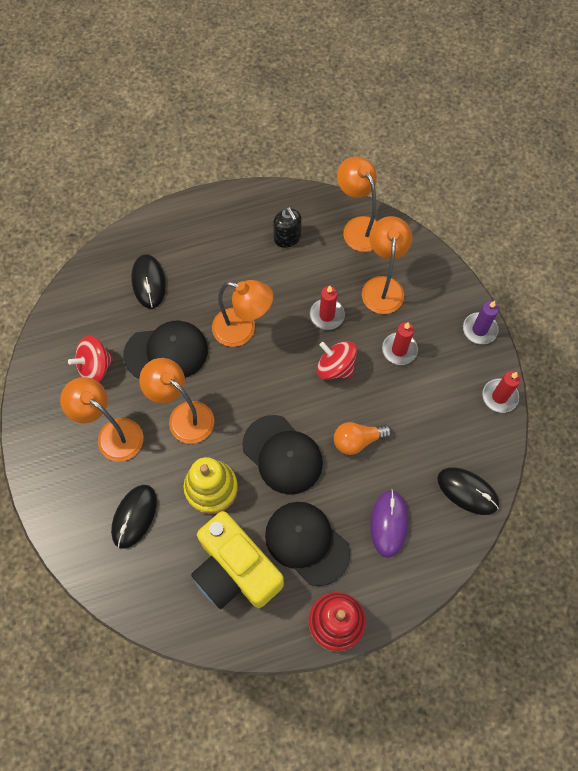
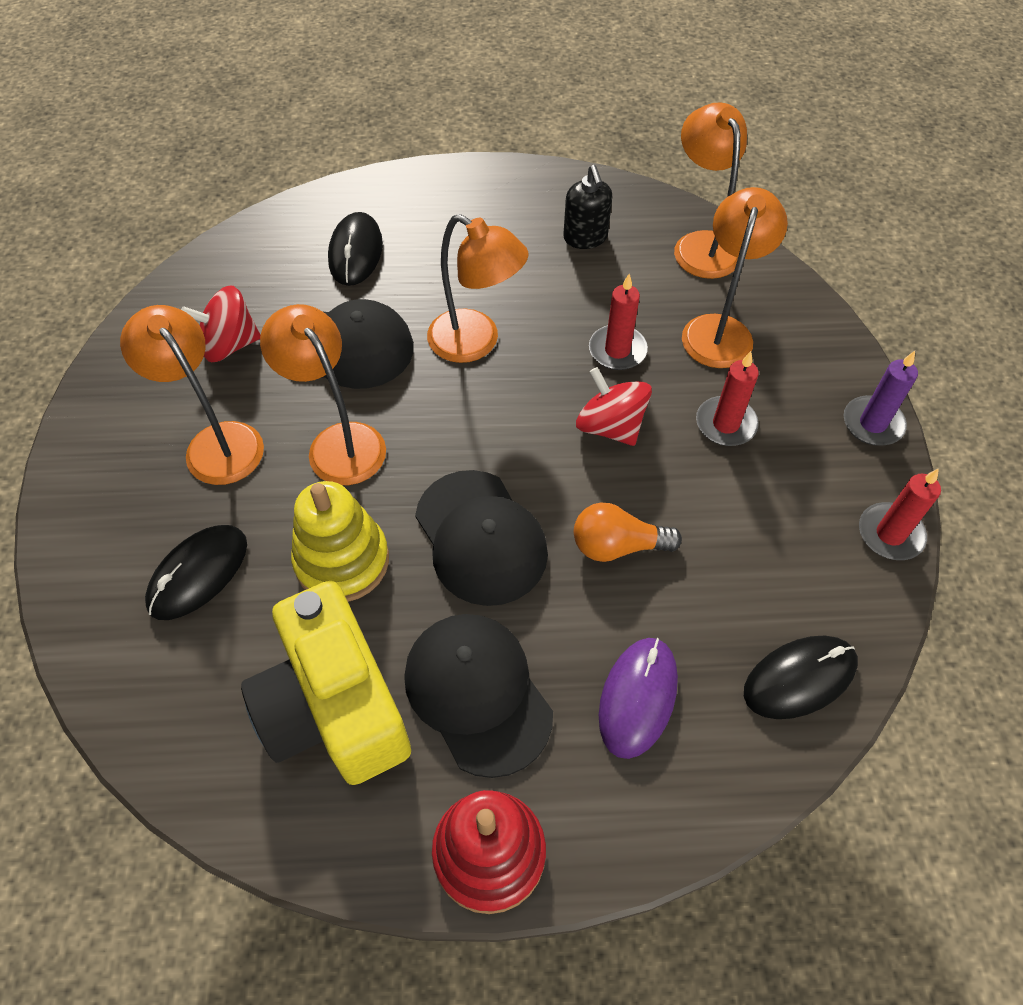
camera: 15 degrees right, 10 degrees down
black mouse [437,467,499,515] -> black mouse turned 75 degrees counterclockwise [744,636,858,719]

